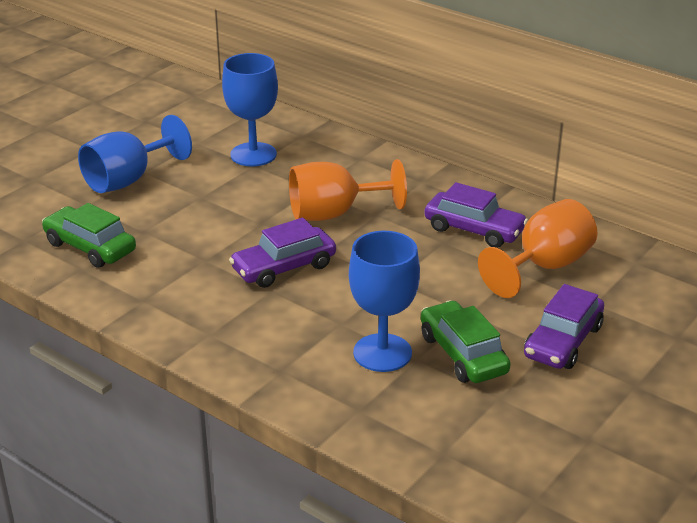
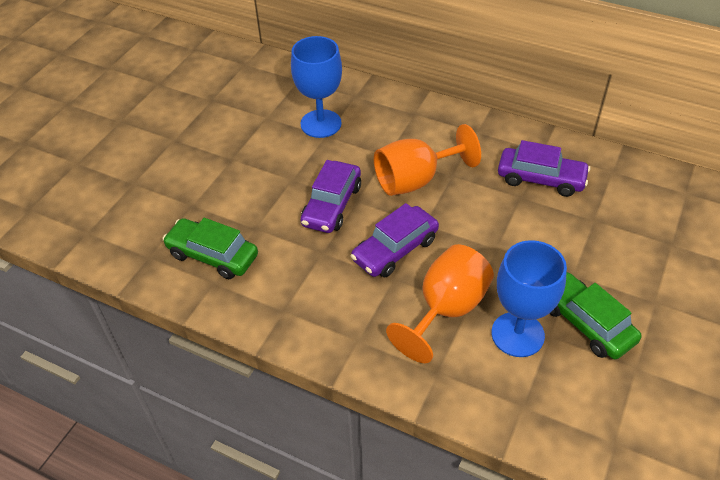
camera: 10 degrees left, 15 degrees up
blue goblet [78,115,192,193] -> none
orange goblet [478,199,597,298] -> orange goblet moved to [386,244,494,363]
purple car [524,284,604,369] -> purple car moved to [301,160,361,233]

